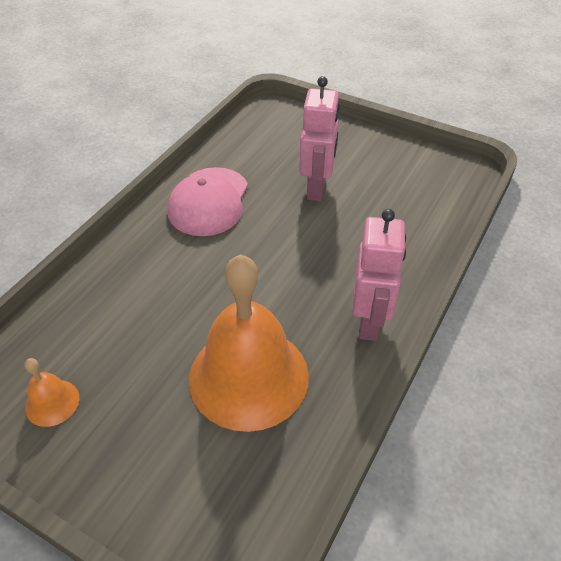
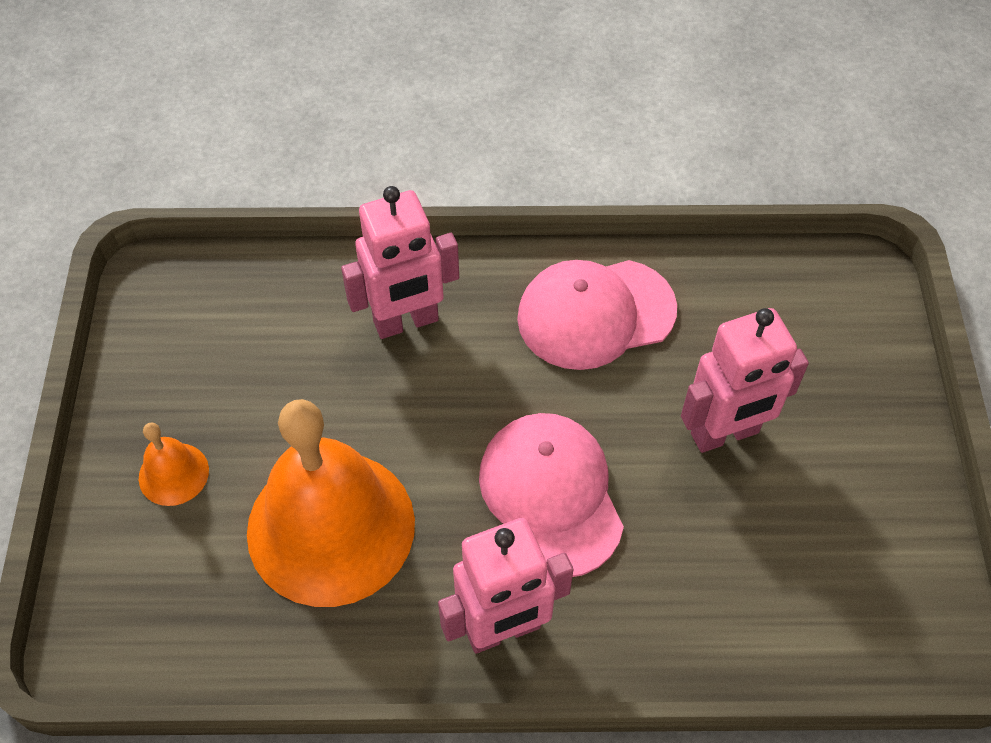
camera: 60 degrees right, 10 degrees up
orange bell [24,358,79,427] -> orange bell moved to [139,422,209,506]
none -> pink robot [341,186,459,339]
none -> pink cap [479,413,624,577]

